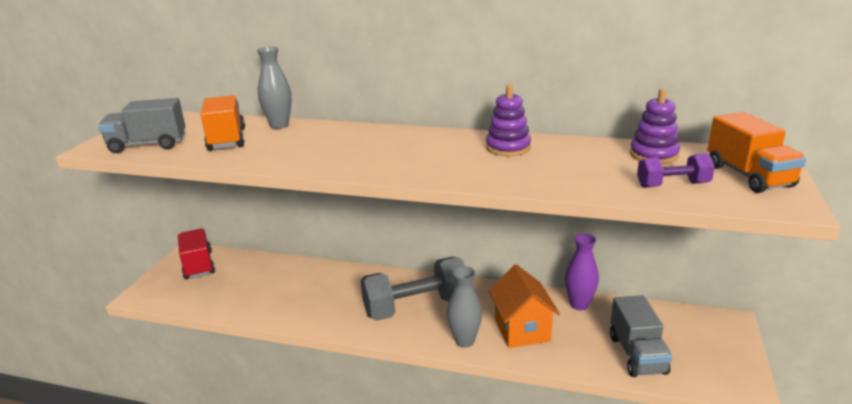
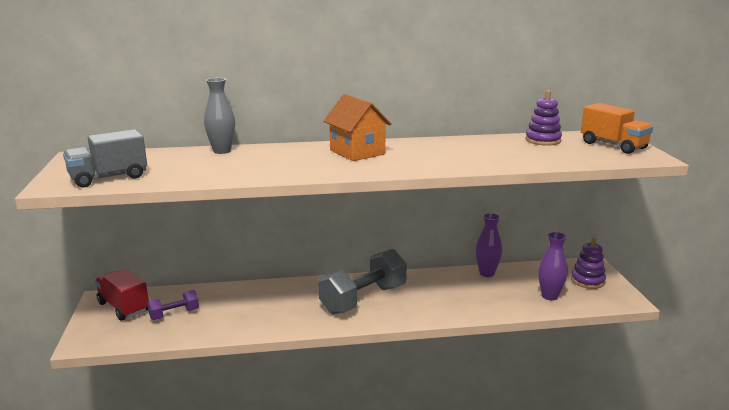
camera: 25 degrees left, 5 degrees down
orange truck [201,95,245,151] -> none
grey vase [447,266,482,348] -> none
purple stacking toy [486,85,531,156] -> purple stacking toy moved to [571,237,606,289]
orange house [489,264,560,348] -> orange house moved to [324,94,392,161]
grey truck [610,295,672,377] -> purple vase [538,232,568,301]
purple dumbbell [637,153,715,188] -> purple dumbbell moved to [147,290,199,320]

